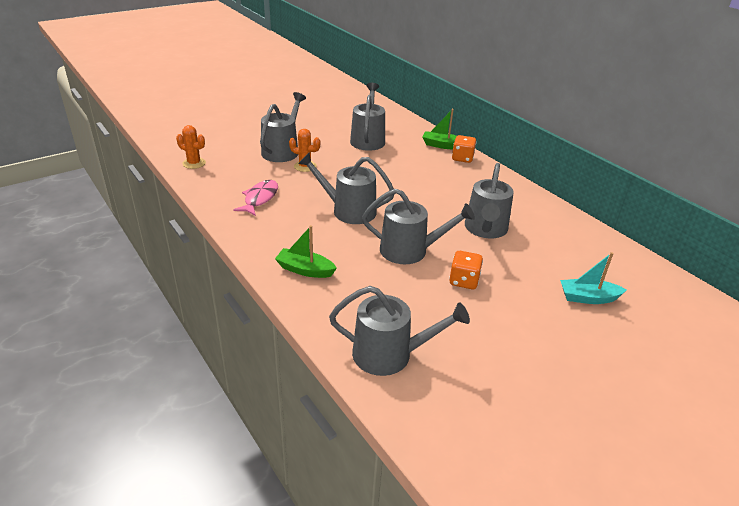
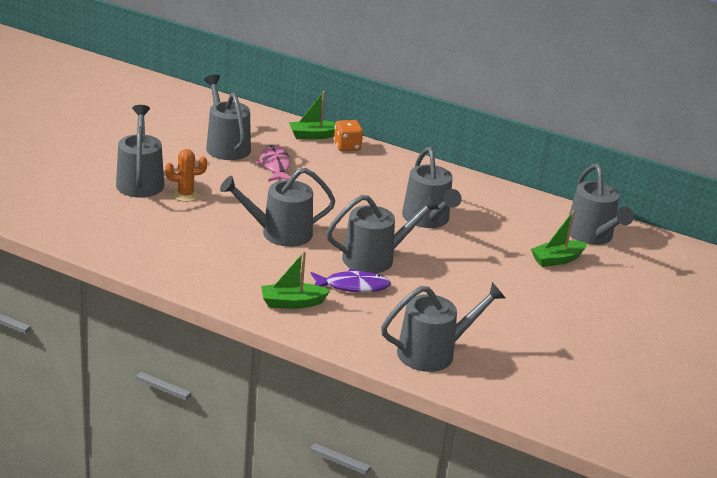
camera: 30 degrees left, 5 degrees down
orange cactus [176,125,206,169] -> none
pink fish [233,180,278,216] -> pink fish moved to [256,145,291,181]
orange dice [449,251,483,289] -> none
turquoise boat [560,252,627,304] -> green boat [531,210,587,267]
none -> purple fish [311,268,391,293]
none -> grey watering can [569,164,634,245]

